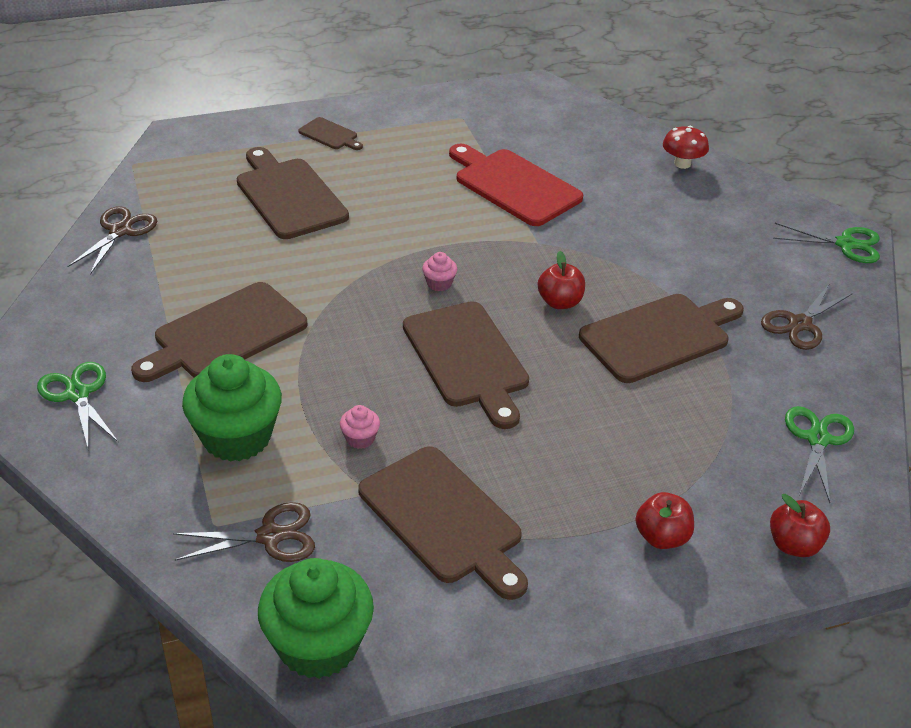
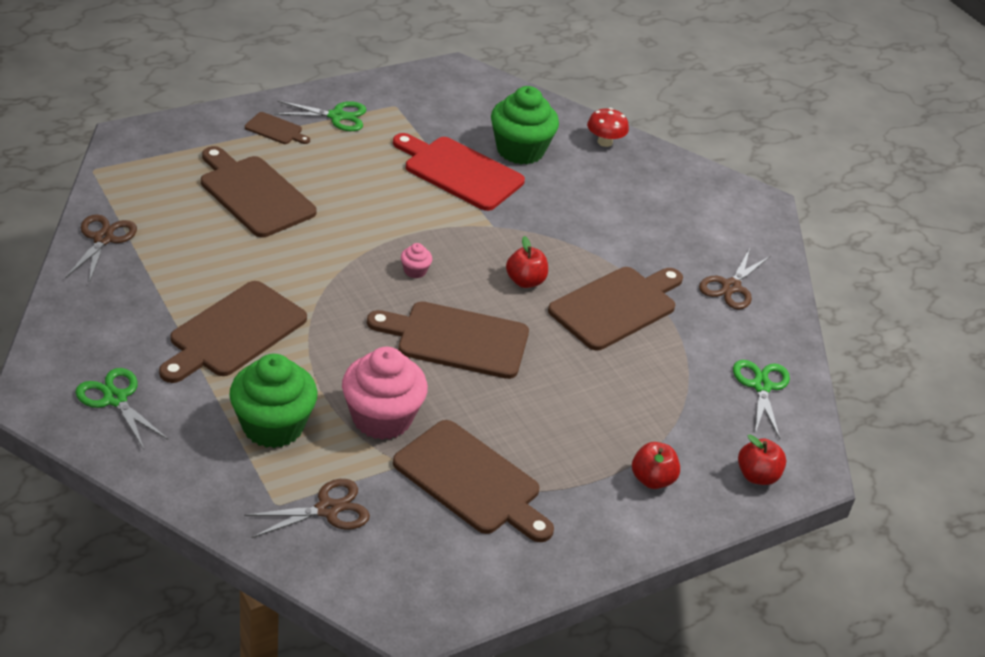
camera: 15 degrees left, 0 degrees up
green cupcake [258,558,374,679] -> green cupcake moved to [491,86,559,165]
pink cupcake [340,405,380,449] -> pink cupcake [342,347,428,440], size x2.38
brown cutting board [403,301,529,429] -> brown cutting board turned 135 degrees clockwise [367,301,529,379]
green scissors [773,223,880,263] -> green scissors moved to [274,101,366,131]

